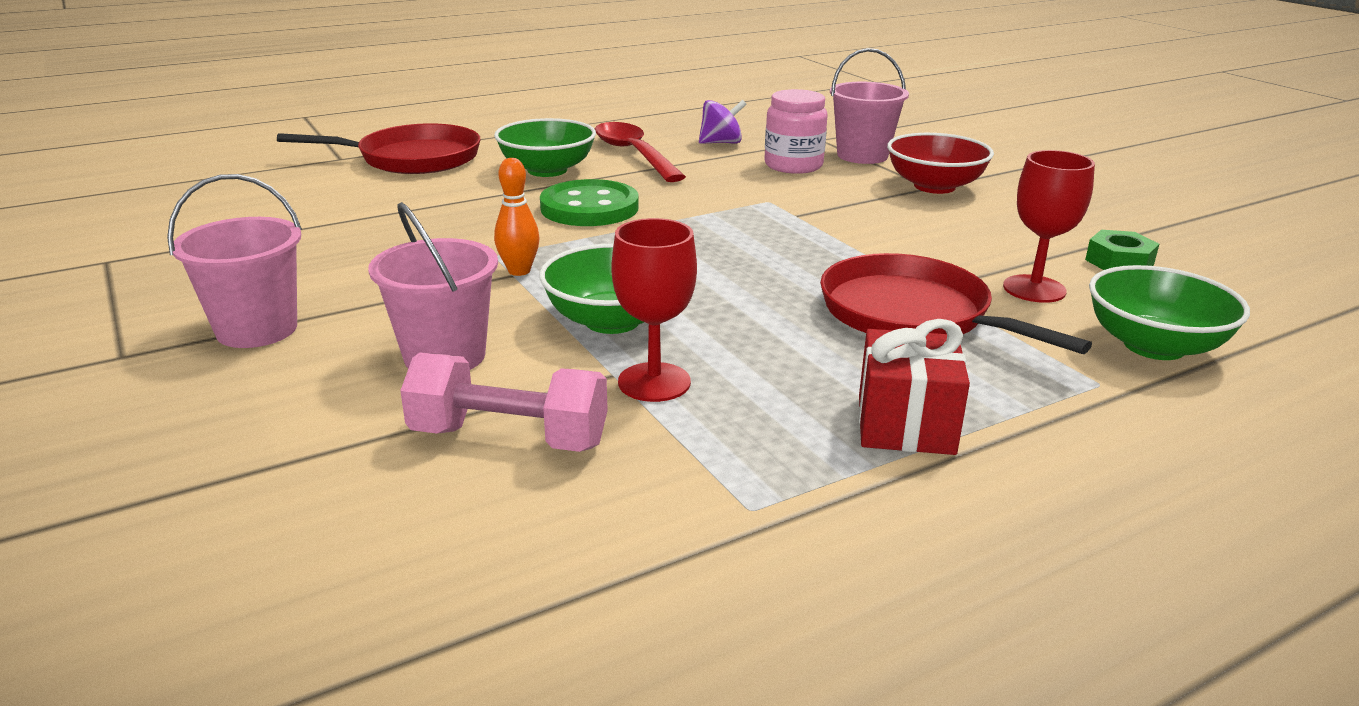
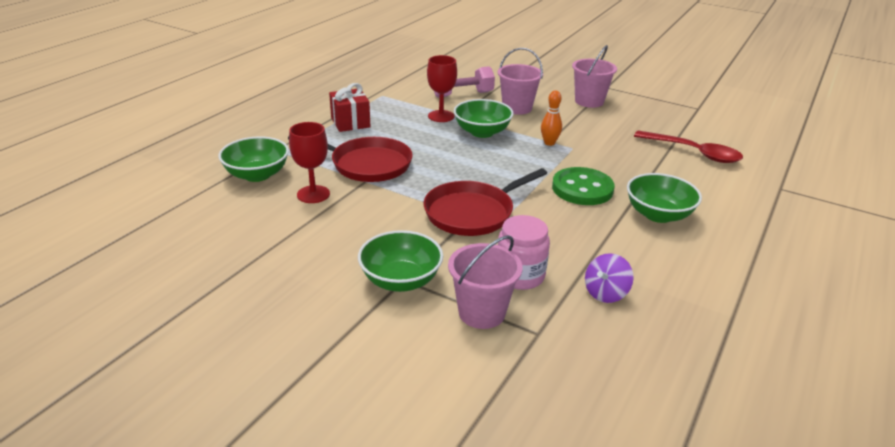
camera: 150 degrees right, 5 degrees up
red pan [277,123,481,174] -> red pan moved to [424,168,547,236]
red spoon [595,122,686,182] -> red spoon moved to [634,130,743,163]
red bowl [887,133,994,194] -> green bowl [358,230,443,292]
green nut [1085,230,1159,270] -> none

